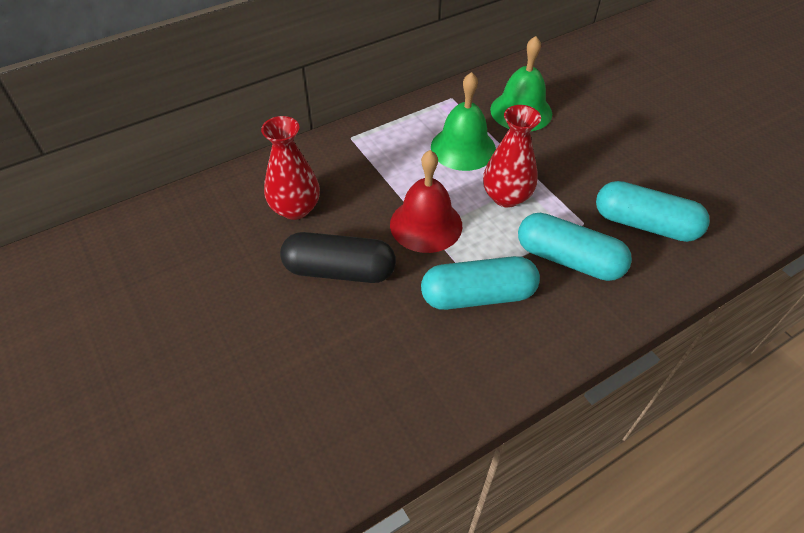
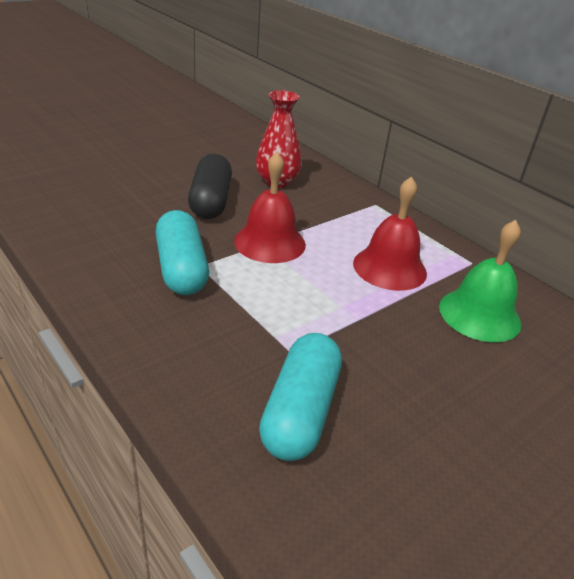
camera: 80 degrees right, 15 degrees down
green bell [431,72,496,171] -> red bell [353,176,427,291]
red vase [483,105,541,207] -> none
turquoise capsule [518,213,632,281] -> none

